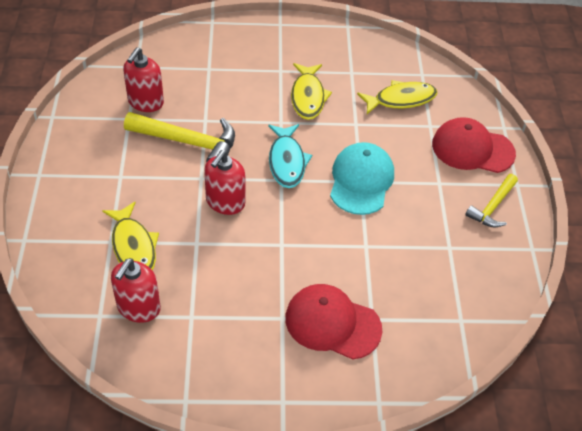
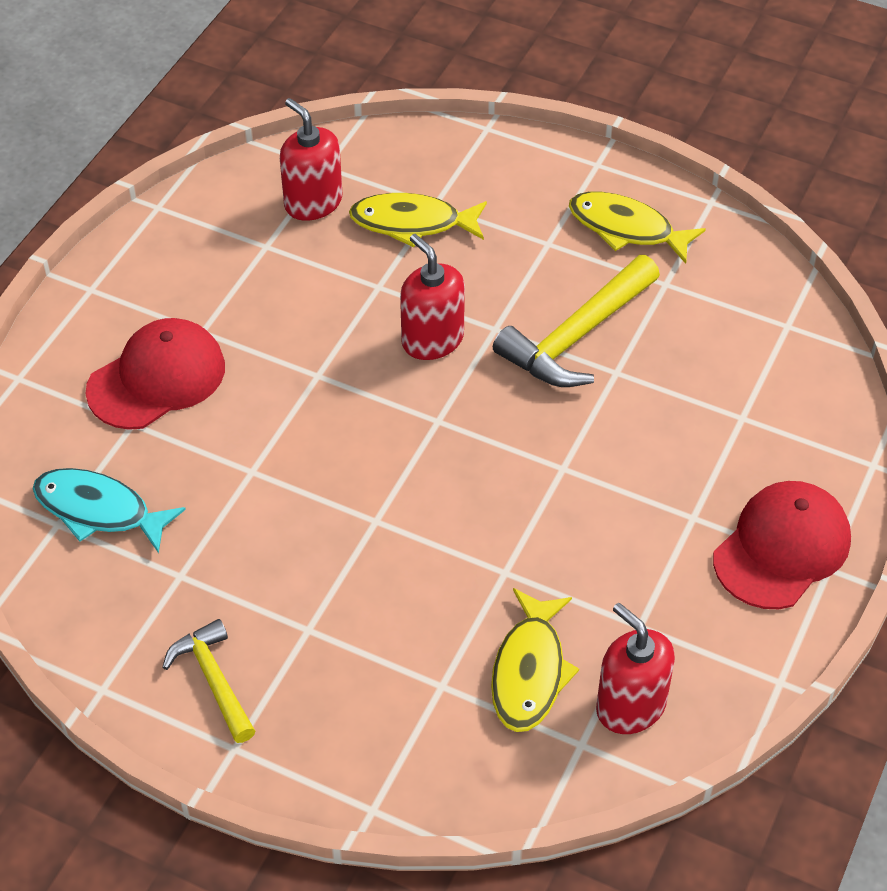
camera: 120 degrees right, 0 degrees up
red soap dispenser [123,47,164,112] -> red soap dispenser moved to [596,603,675,734]
turquoise fish [268,124,312,188] -> turquoise fish moved to [32,468,186,553]
yellow fish [291,63,332,120] -> yellow fish moved to [569,192,706,264]
turquoise cap [330,142,394,215] -> none
red cap [432,117,516,173] -> red cap moved to [713,481,851,609]

